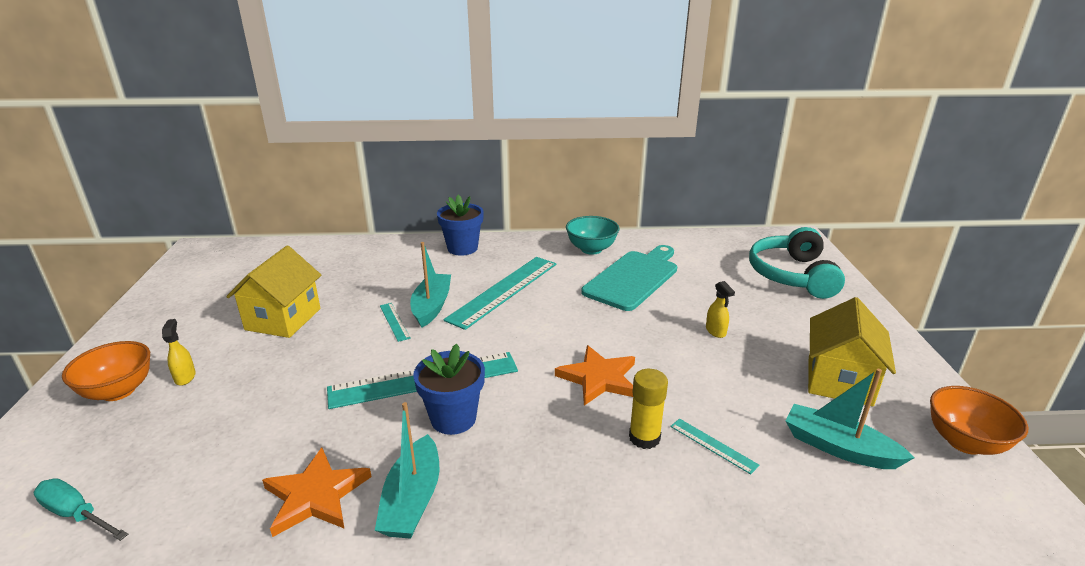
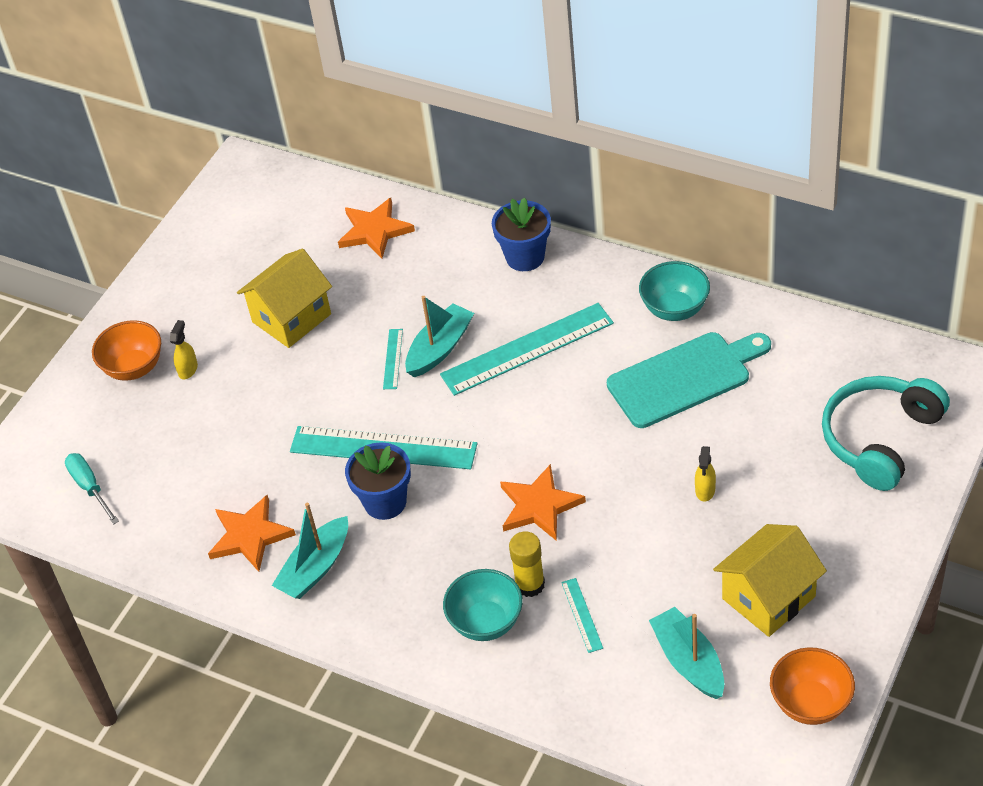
camera: 35 degrees right, 20 degrees up
none -> orange star [338,198,415,259]
none -> turquoise bowl [443,569,523,641]

